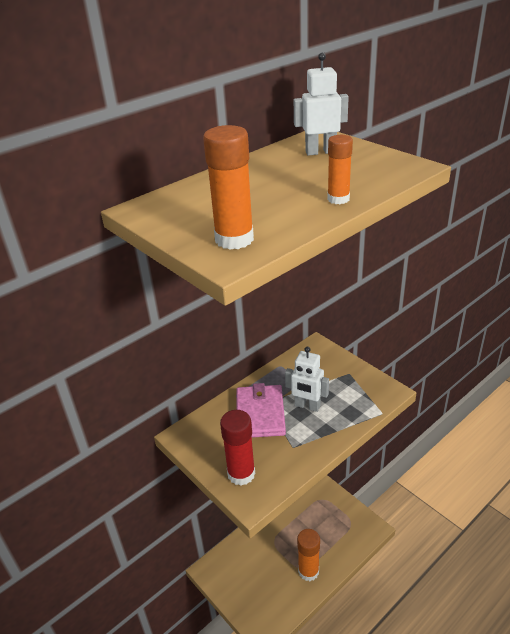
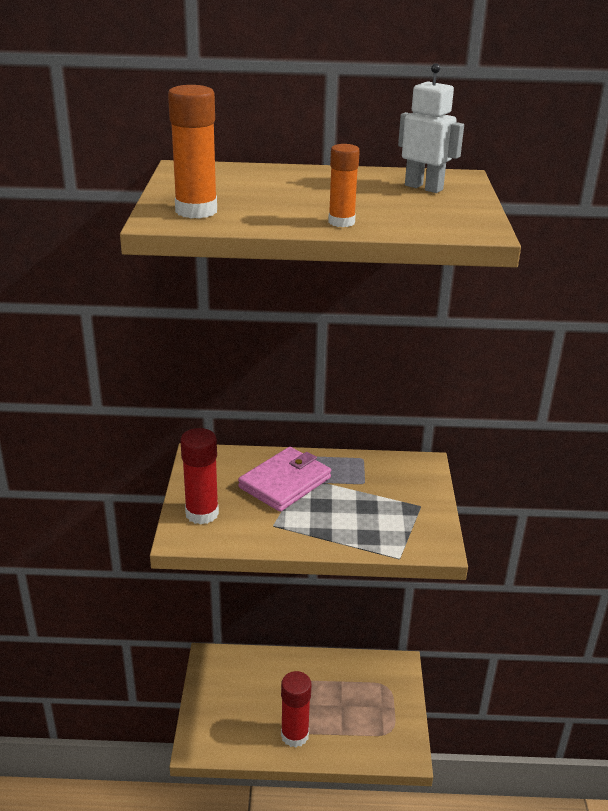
camera: 40 degrees right, 5 degrees down
white robot [285,347,329,412] -> none
orange glue stick [297,529,320,581] -> red glue stick [281,671,312,747]

